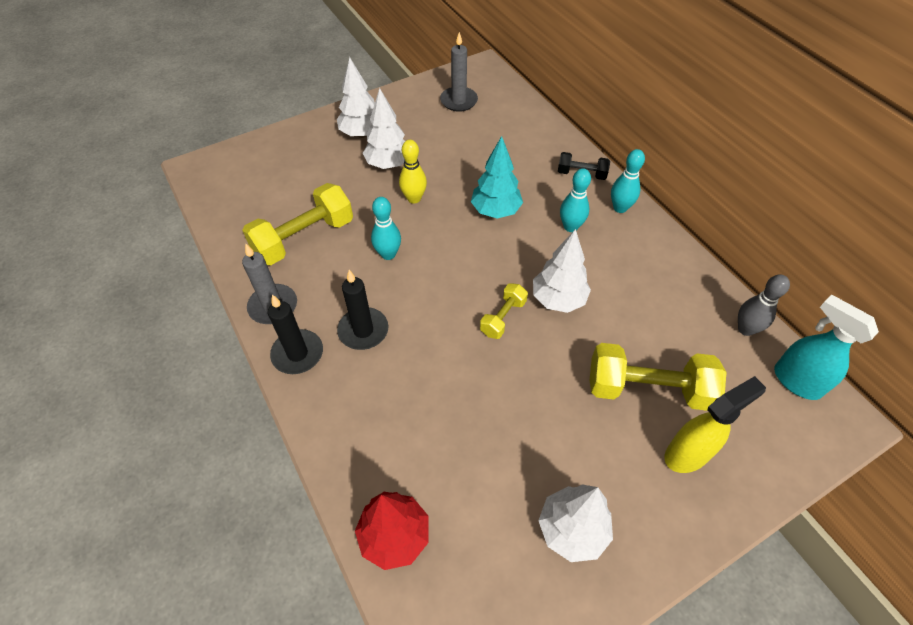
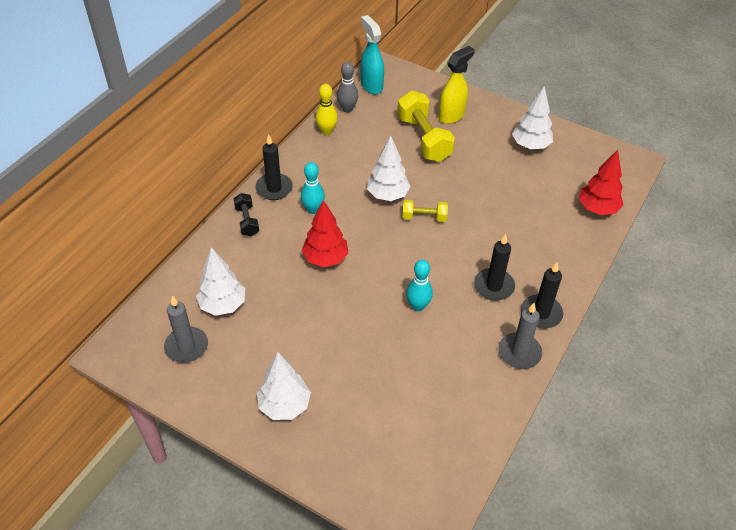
camera: 120 degrees left, 5 degrees down
yellow dumbbell [242,183,353,265] -> none
white tree [362,88,405,169] -> white tree moved to [196,247,245,316]
yellow bowling pin [399,140,427,204] -> yellow bowling pin moved to [316,84,338,135]
turquoise tree [471,136,523,218] -> red tree [302,200,348,267]
turquoise bowling pin [611,149,645,213] -> black candle [255,134,293,200]
yellow spray bottle [664,376,766,473] -> yellow spray bottle turned 105 degrees clockwise [439,46,475,124]
turquoise spray bottle [774,294,879,400] -> turquoise spray bottle turned 135 degrees clockwise [360,15,384,94]

